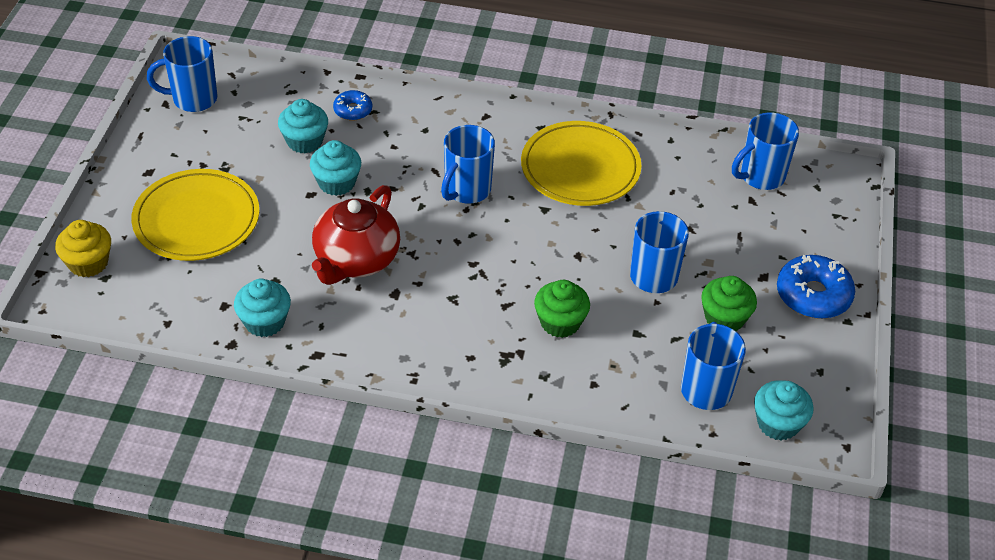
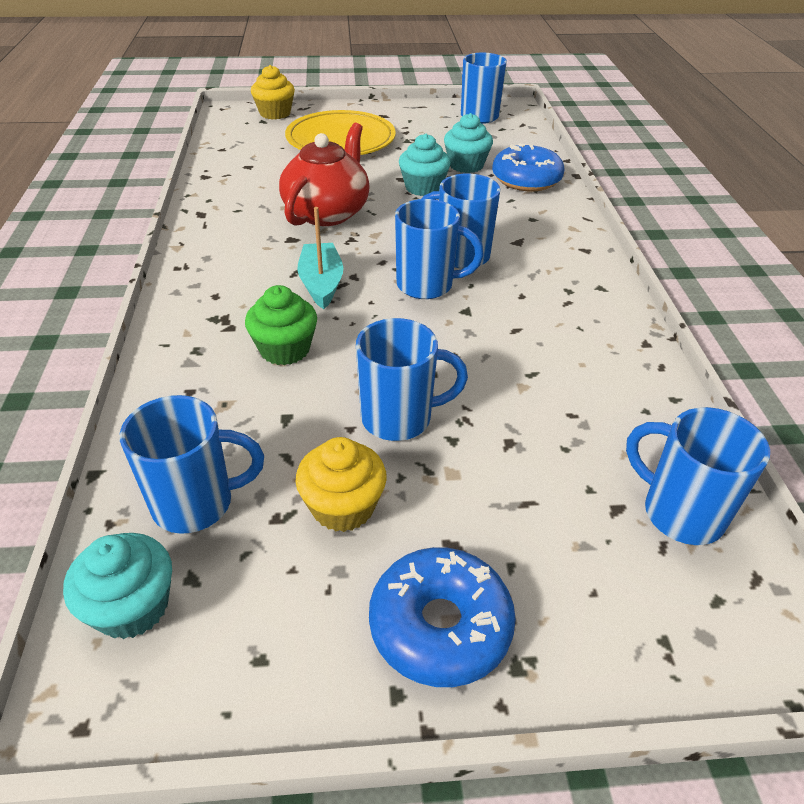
camera: 75 degrees right, 5 degrees down
turquoise cupcake [234,279,291,337] -> none
red teapot [312,185,400,285] -> red teapot turned 105 degrees clockwise [279,123,370,226]
blue donut [333,90,372,121] -> blue donut [492,143,565,191], size x1.77
yellow plate [521,121,641,206] -> none
green cupcake [701,276,757,331] -> yellow cupcake [296,437,387,532]
none -> turquoise boat [297,207,343,309]
none -> blue mug [395,199,484,299]

